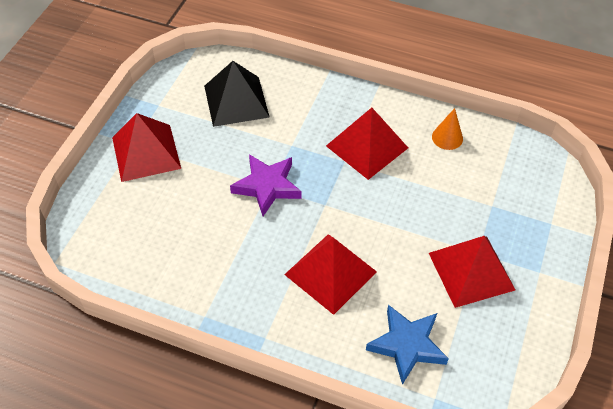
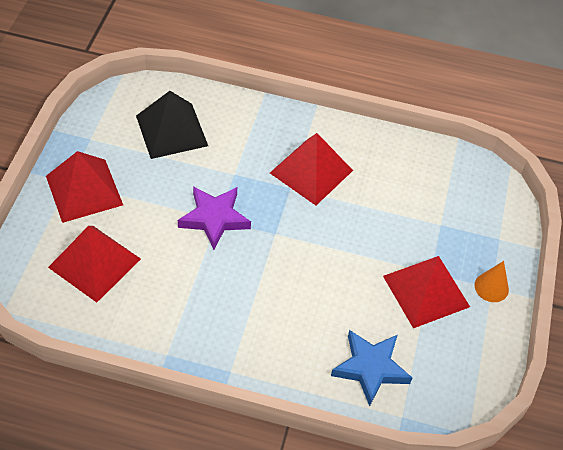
camera: 10 degrees left, 0 degrees up
red pyramid [284,235,377,315] -> red pyramid moved to [48,226,141,303]
orange cone [432,108,463,150] -> orange cone moved to [474,261,509,302]

